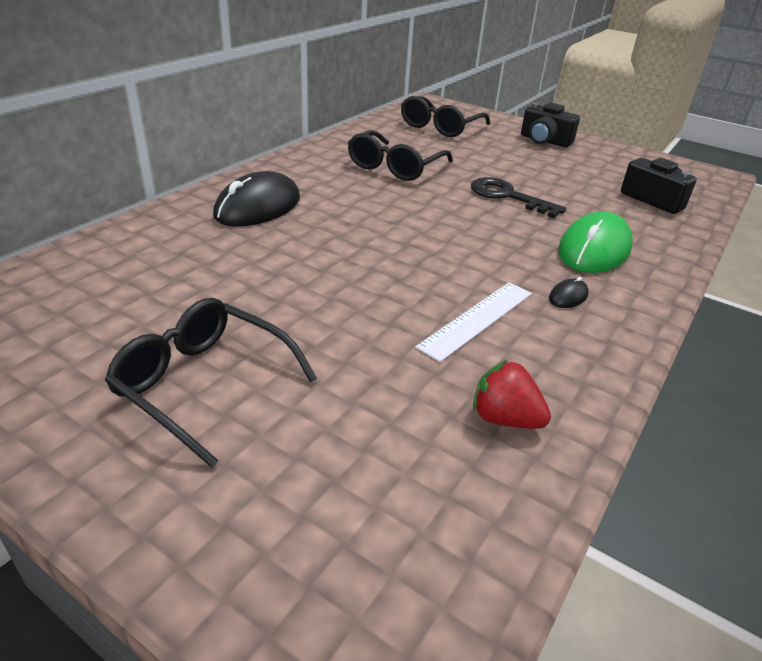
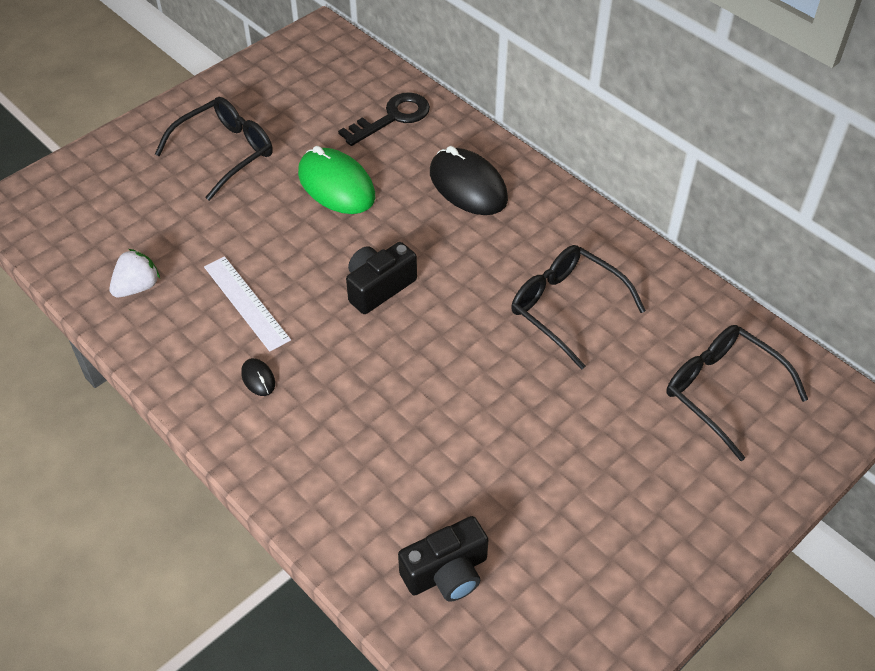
camera: 105 degrees right, 15 degrees up
black key [471,177,566,218] -> black key moved to [338,93,430,146]
red strawberry [473,360,551,429] -> white strawberry [109,249,160,297]
black camera [521,102,580,147] -> black camera moved to [346,242,417,314]
green mouse [558,211,633,273] -> green mouse moved to [298,146,375,214]

